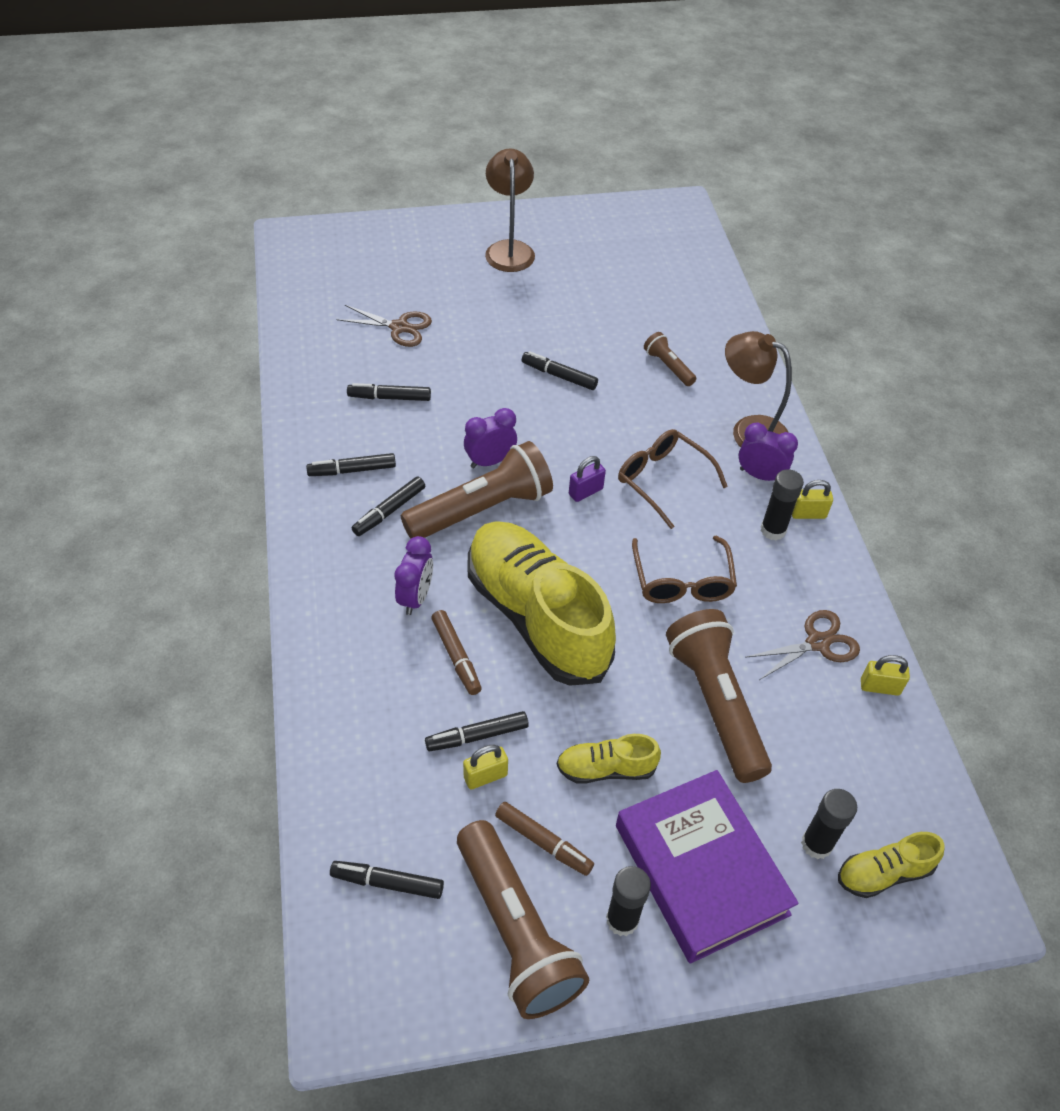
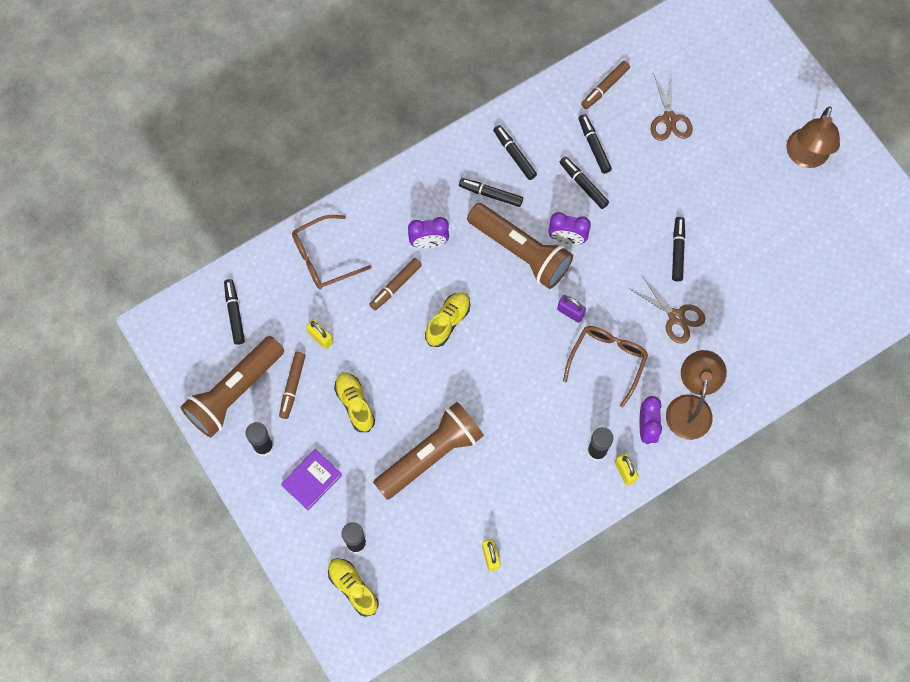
camera: 70 degrees right, 20 degrees up
black marker [425,711,529,751] -> black marker moved to [560,157,609,209]
purple clock [464,408,517,468] -> purple clock turned 150 degrees clockwise [548,212,591,245]
yellow shoe [468,521,616,686] -> yellow shoe [425,292,470,347], size x0.44
brown lamp [485,148,535,272] -> brown lamp turned 135 degrees clockwise [786,106,840,168]
purple book [616,770,799,964] -> purple book [281,449,342,510], size x0.51
brown glasses [632,536,737,603] -> brown glasses moved to [292,215,371,289]
brown flashlight [644,332,696,386] -> none
brown scissors [745,610,860,680] -> brown scissors moved to [630,275,706,344]
none -> brown marker [581,61,630,109]

